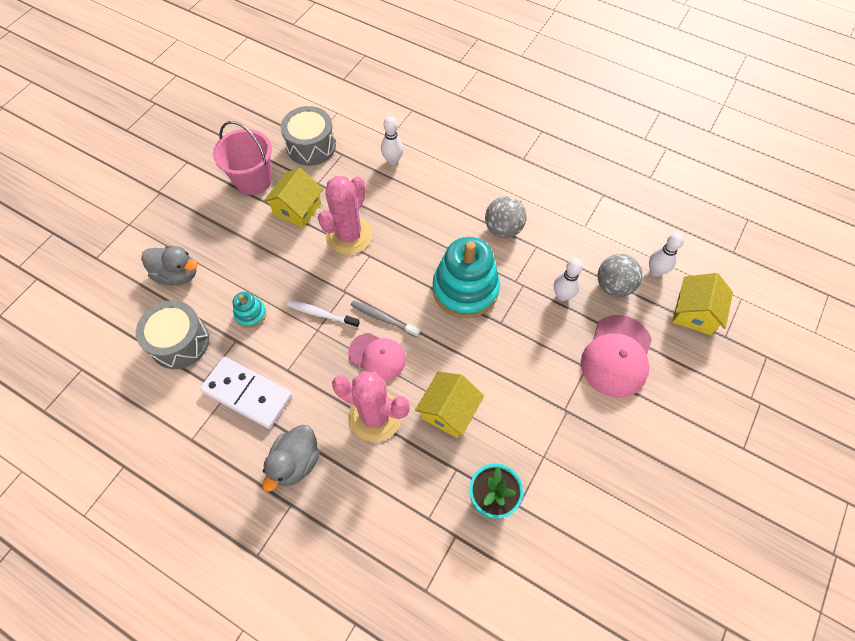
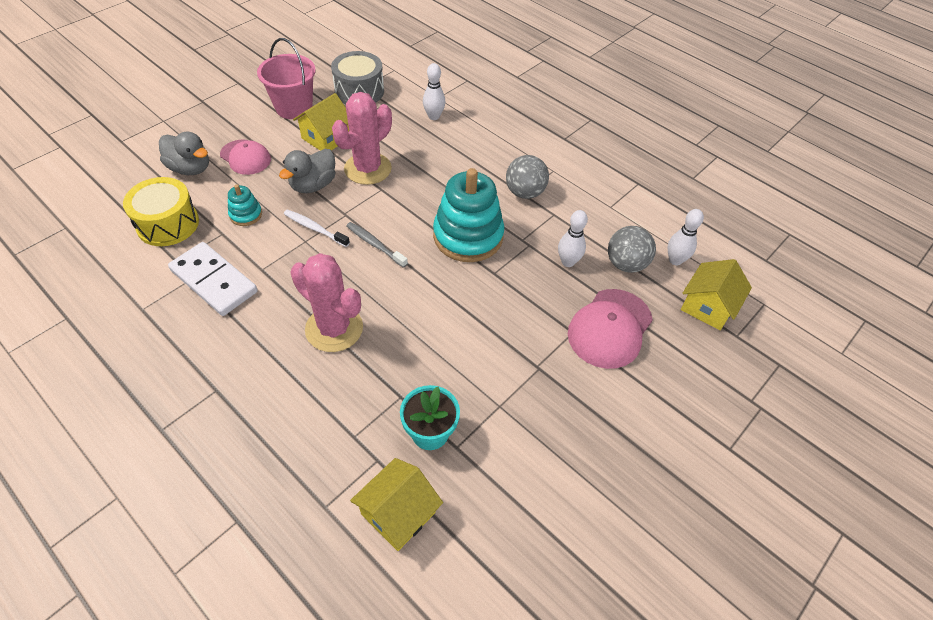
camera: 10 degrees right, 10 degrees down
grey drum [136,301,209,369] -> yellow drum [123,177,199,246]
grey duck [263,425,320,492] -> grey duck moved to [279,149,335,193]
pink cap [348,333,406,380] -> pink cap moved to [220,139,271,175]
yellow house [415,371,484,438] -> yellow house moved to [350,458,443,551]

